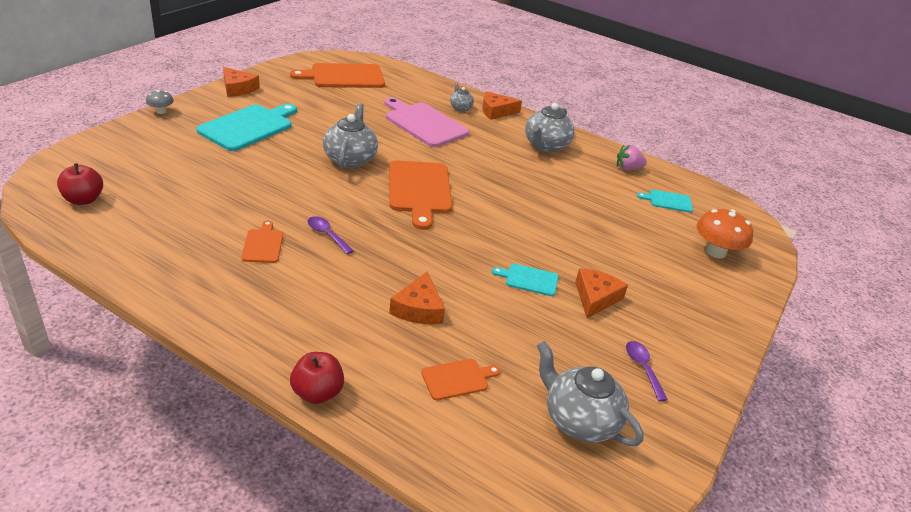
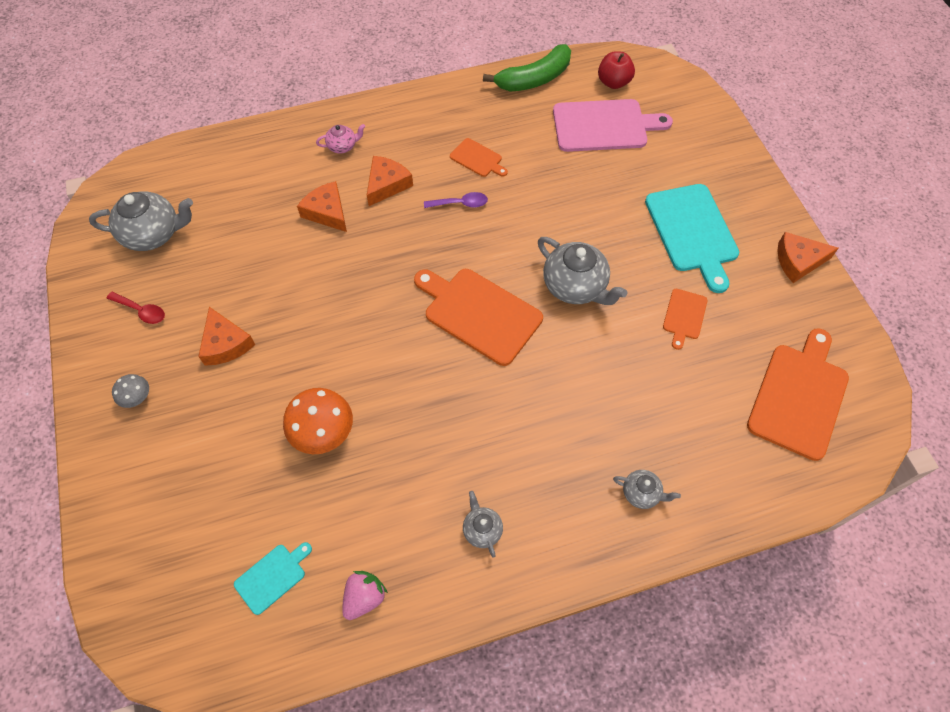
camera: 135 degrees right, 25 degrees up
grey mushroom [146,90,174,114] -> grey mushroom moved to [112,374,149,408]
red apple [290,352,344,404] -> none
pink cutting board [385,97,469,147] -> pink cutting board moved to [553,99,673,152]
orange cutting board [421,359,500,400] -> orange cutting board moved to [663,289,708,350]
orange cheese [482,91,522,120] -> orange cheese moved to [367,156,413,206]
turquoise cutting board [492,264,558,296] -> none
grey teapot [525,103,575,152] -> grey teapot [463,491,503,558], size x0.52
purple spoon [626,341,668,401] -> red spoon [106,292,165,324]
orange mushroom [696,209,753,259] -> orange mushroom moved to [283,388,353,454]
none -> pink teapot [316,124,365,154]
none -> green banana [483,44,571,91]

